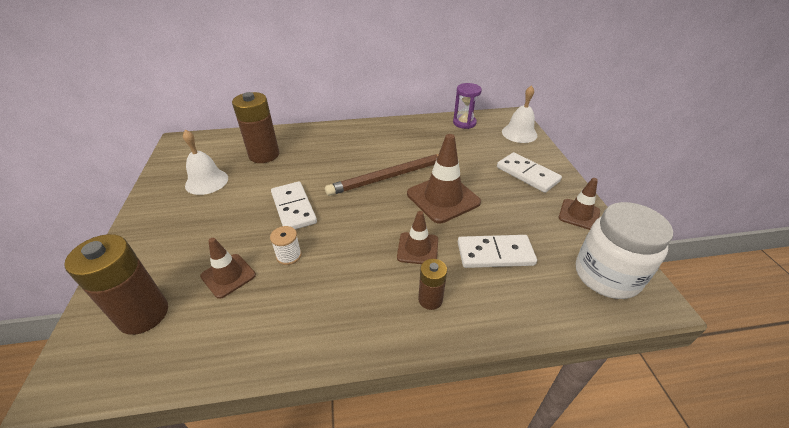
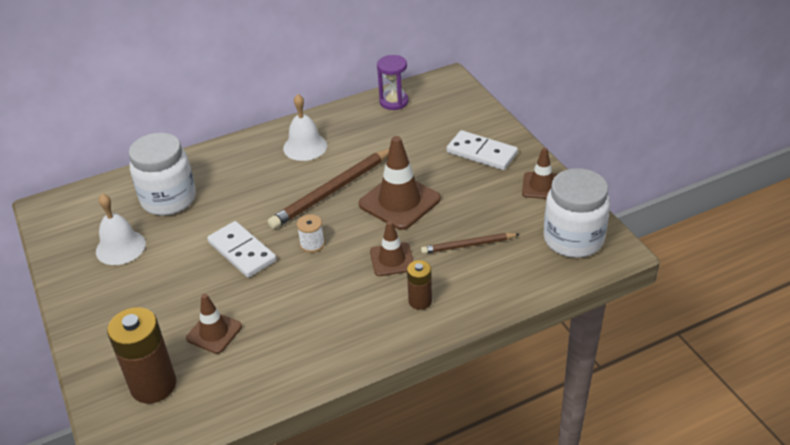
camera: 15 degrees left, 0 degrees up
brown battery [232,92,279,163] -> white jar [129,133,196,216]
white spool [270,226,302,265] -> white spool moved to [297,214,325,253]
white domino [458,235,537,268] -> brown pencil [421,233,520,254]
white bell [502,85,537,143] -> white bell moved to [283,94,327,161]

